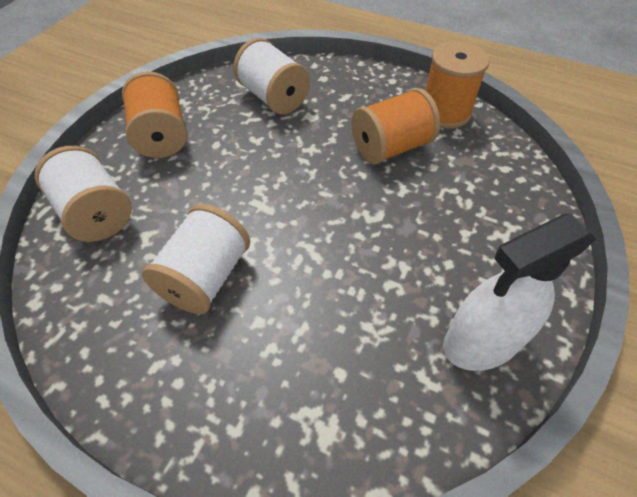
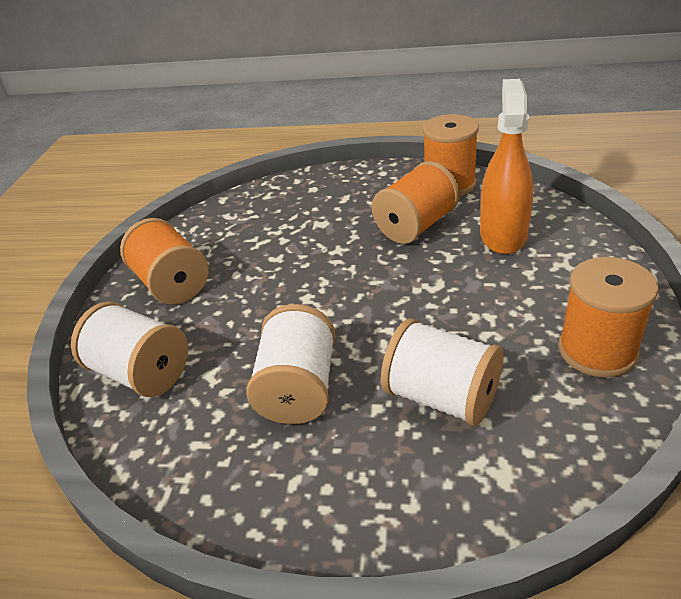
camera: 15 degrees left, 15 degrees down
white spool [233,38,310,114] -> white spool moved to [381,318,503,426]
white spray bottle [443,213,596,371] -> orange spool [558,257,659,378]
none -> orange spray bottle [480,79,533,254]

